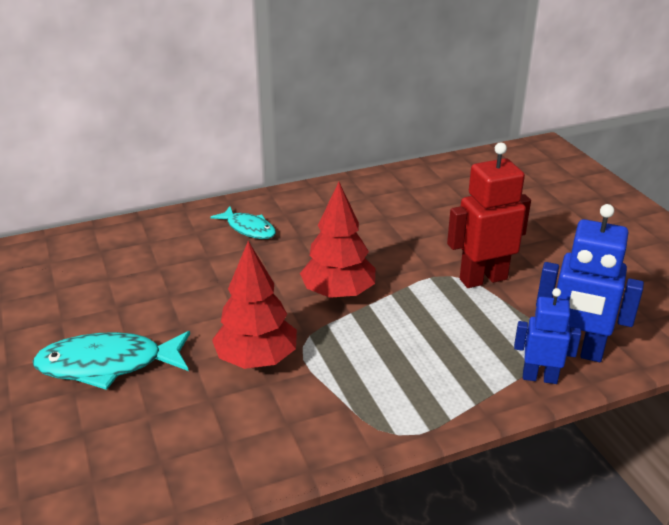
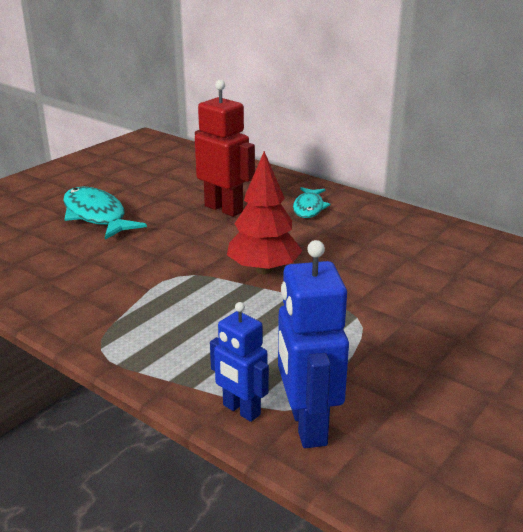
camera: 60 degrees right, 5 degrees down
red tree [212,241,297,369] -> none
red robot [447,143,531,288] -> red robot moved to [195,80,255,217]
blue robot [514,288,581,384] -> blue robot turned 150 degrees clockwise [210,302,269,422]

